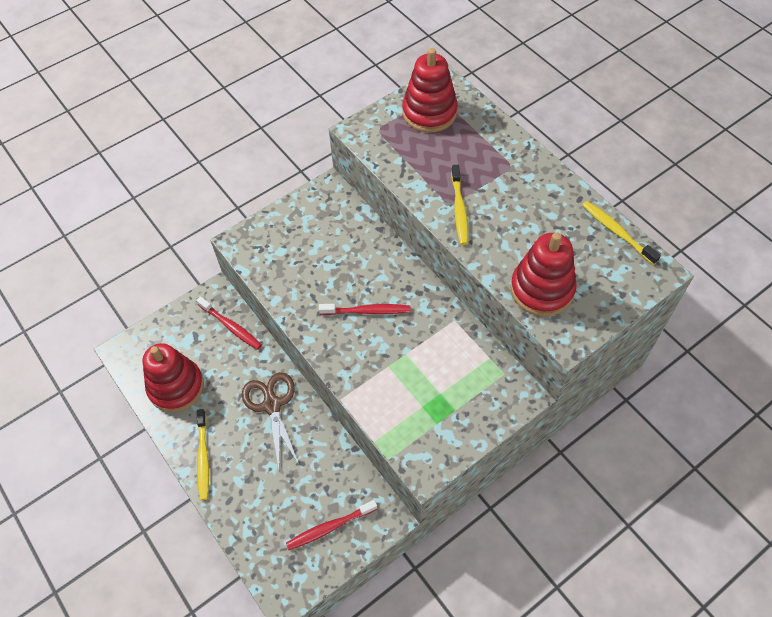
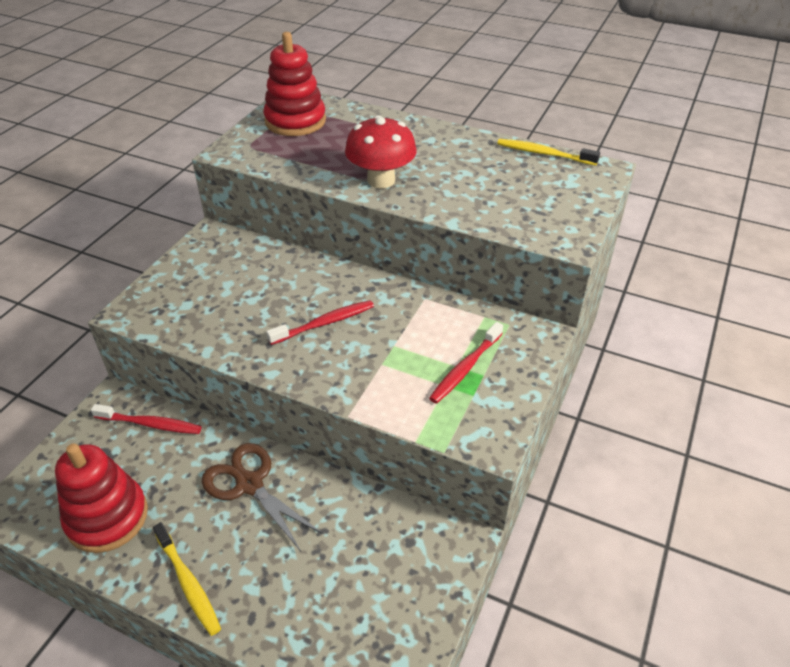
camera: 30 degrees left, 15 degrees down
red toothbrush [286,500,377,550] -> red toothbrush moved to [429,322,503,404]
yellow toothbrush [451,165,468,245] -> red mushroom [345,115,417,188]
red stacking toy [510,232,576,316] -> none

